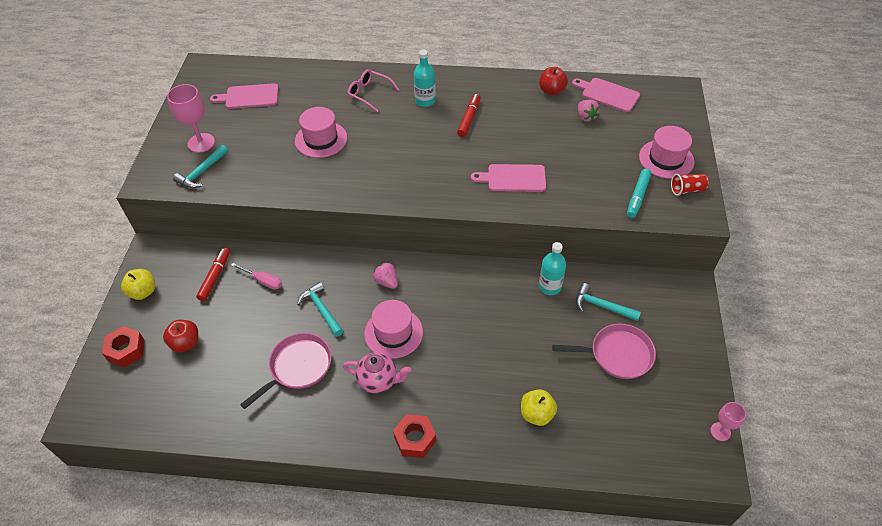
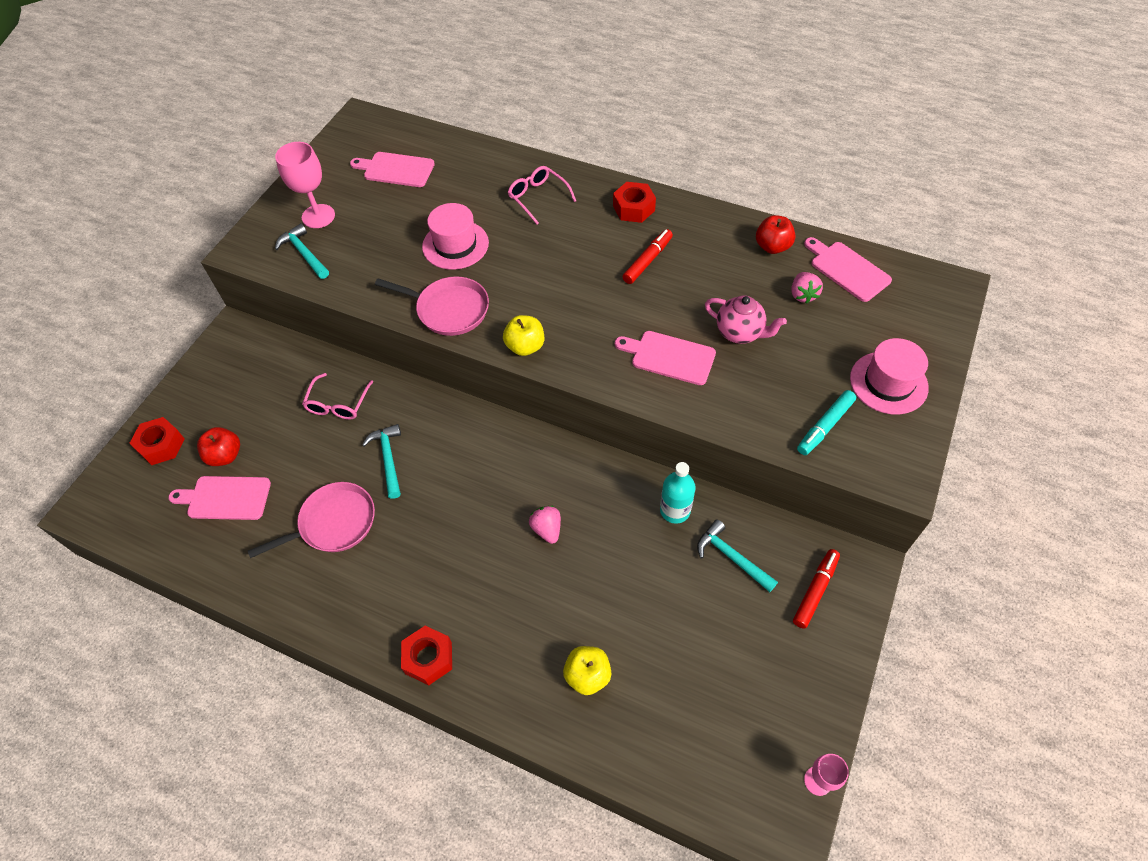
camera: 20 degrees right, 5 degrees up
yellow apple [121,269,155,300] -> yellow apple moved to [503,315,544,356]
turquoise hammer [173,145,228,188] -> turquoise hammer turned 90 degrees clockwise [275,223,329,279]
red marker [196,248,230,301] -> red marker moved to [793,549,840,629]
pink screwdriver [231,263,282,290] -> pink glasses [302,373,373,420]
pink teapot [343,352,411,393] -> pink teapot moved to [705,295,787,344]
pink hat [364,300,423,359] -> none
pink strawberry [373,262,398,289] -> pink strawberry moved to [529,506,561,544]
turquoise bottle [414,50,436,107] -> none
pink pan [552,324,656,379] -> pink pan moved to [375,276,489,336]
red cup [671,174,709,196] -> none
none -> pink cutting board [168,476,271,520]
none -> red nut [613,182,656,223]

